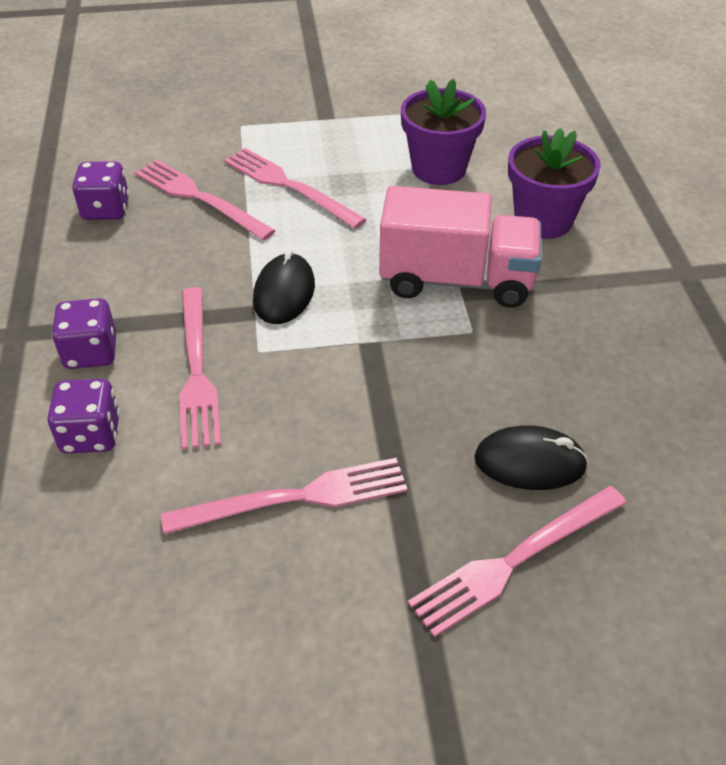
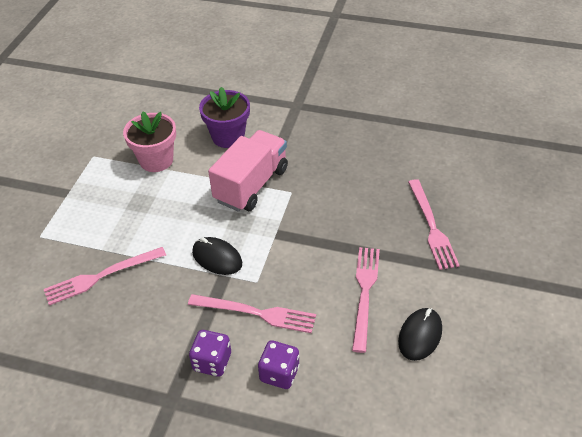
camera: 65 degrees left, 0 degrees up
purple dice [72,161,129,220] -> none
pink fork [224,148,366,229] -> none
purple flower pot [401,79,486,185] -> pink flower pot [123,111,176,172]
black mouse [474,425,588,490] -> black mouse moved to [398,308,442,361]

